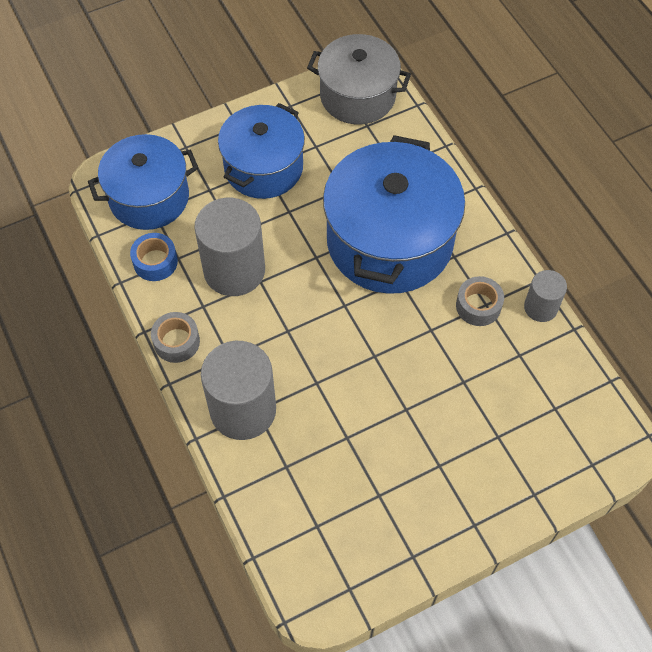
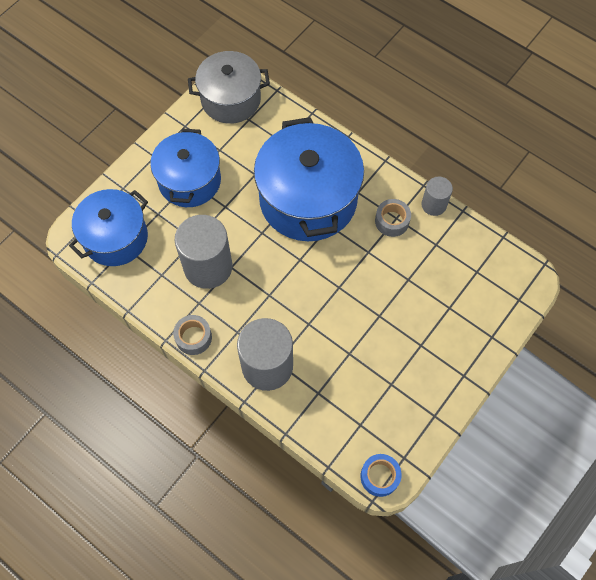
camera: 25 degrees left, 5 degrees up
blue tape [130,233,178,281] -> blue tape moved to [360,454,402,497]

